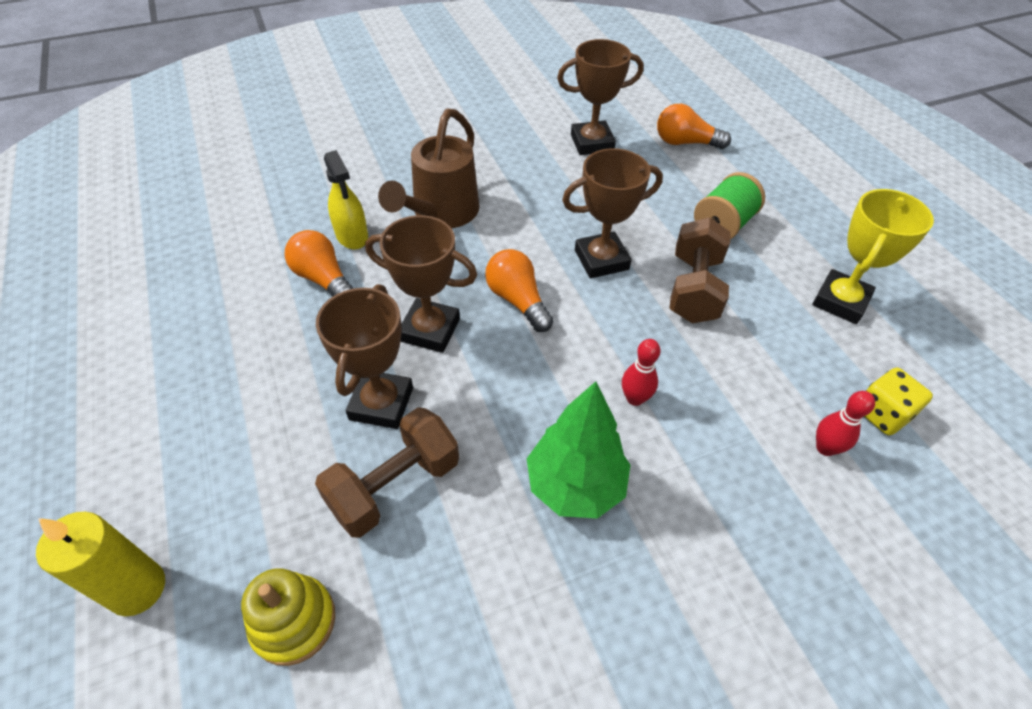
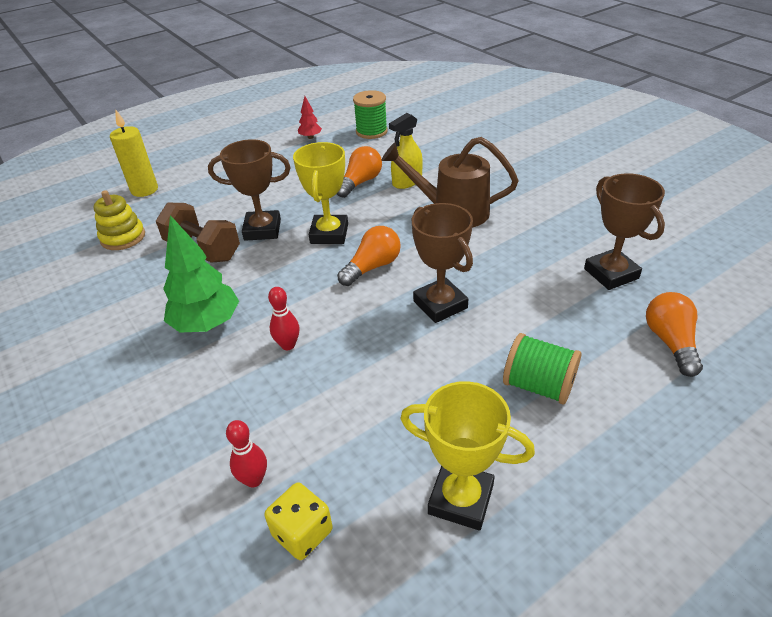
camera: 80 degrees right, 10 degrees down
brown trophy [365,215,477,353] -> yellow trophy [293,142,348,244]
brown dumbbell [669,217,731,323] -> none
none -> red tree [298,96,322,139]
none -> green spool [353,90,388,139]

